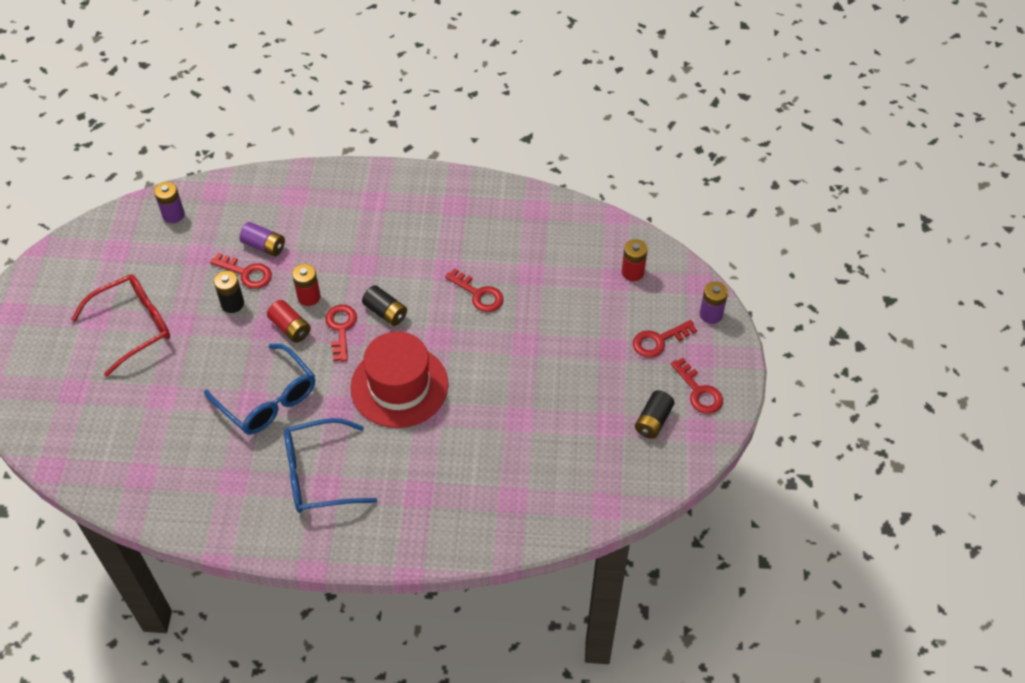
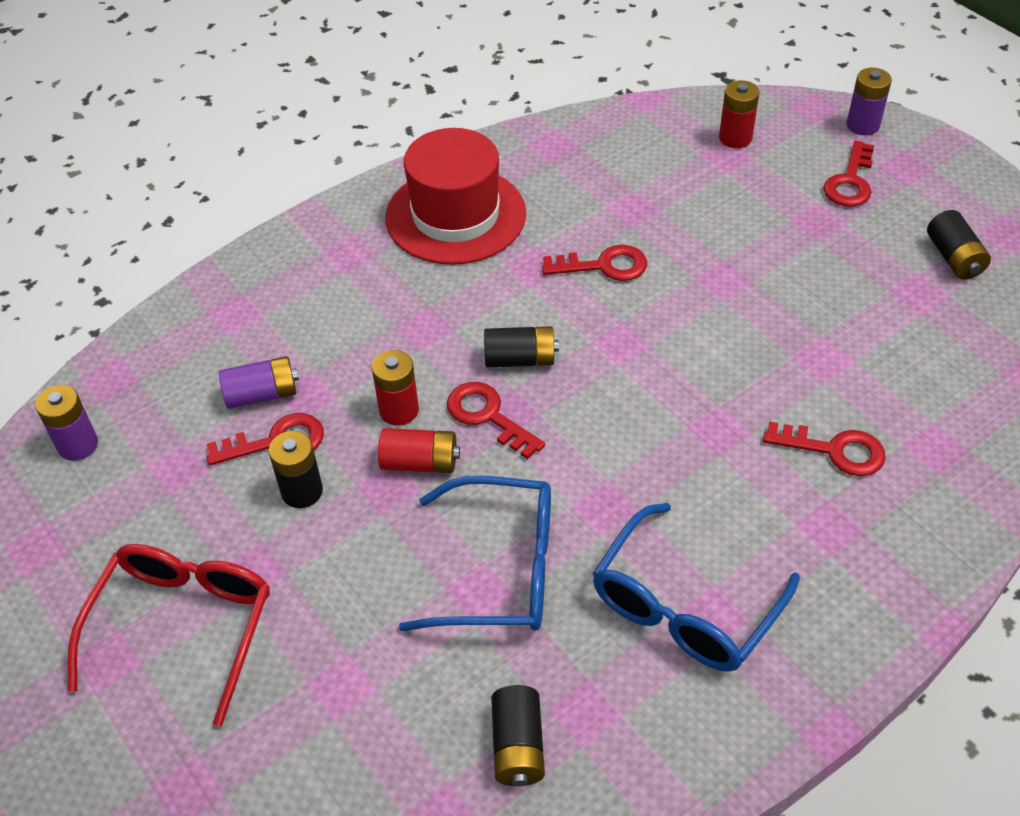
camera: 40 degrees left, 5 degrees down
red hat [350,331,448,428] -> red hat moved to [385,128,526,265]
red key [671,358,723,414] -> red key moved to [763,421,886,476]
none -> black battery [491,685,545,787]

